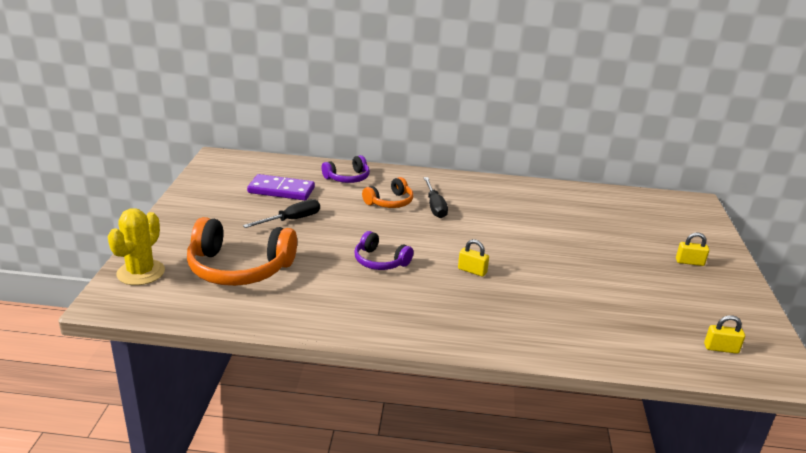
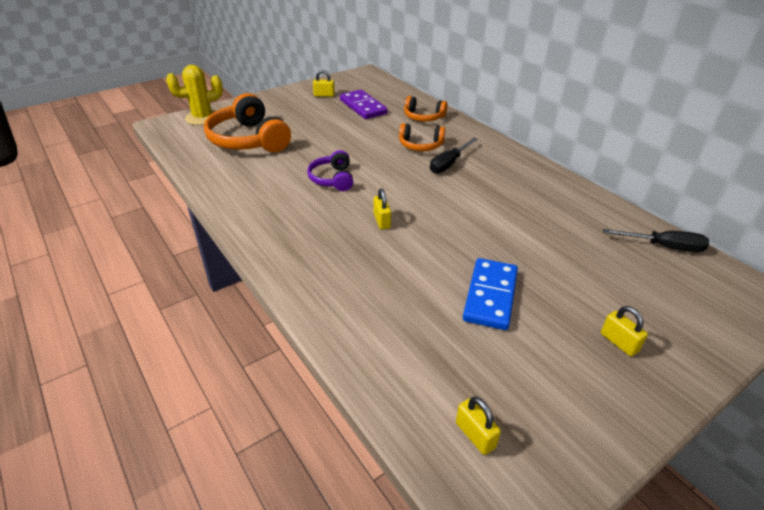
camera: 50 degrees right, 10 degrees up
black screwdriver [243,199,320,228] -> black screwdriver moved to [603,229,709,252]
purple headphones [322,155,370,183] -> orange headphones [404,96,447,121]
none -> yellow padlock [313,70,335,97]
none -> blue domino [463,258,518,330]

